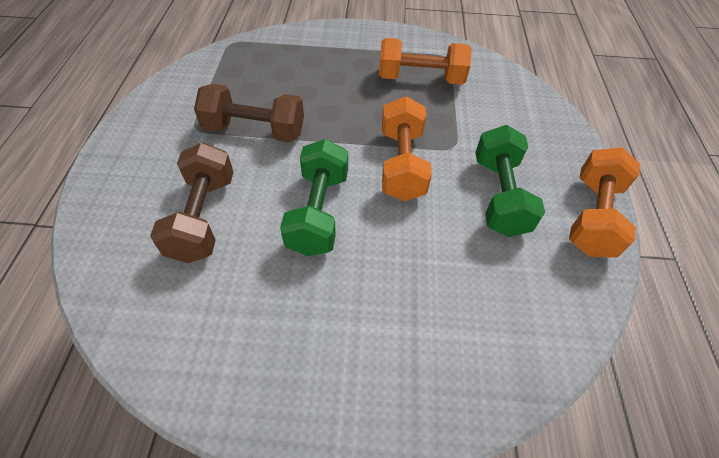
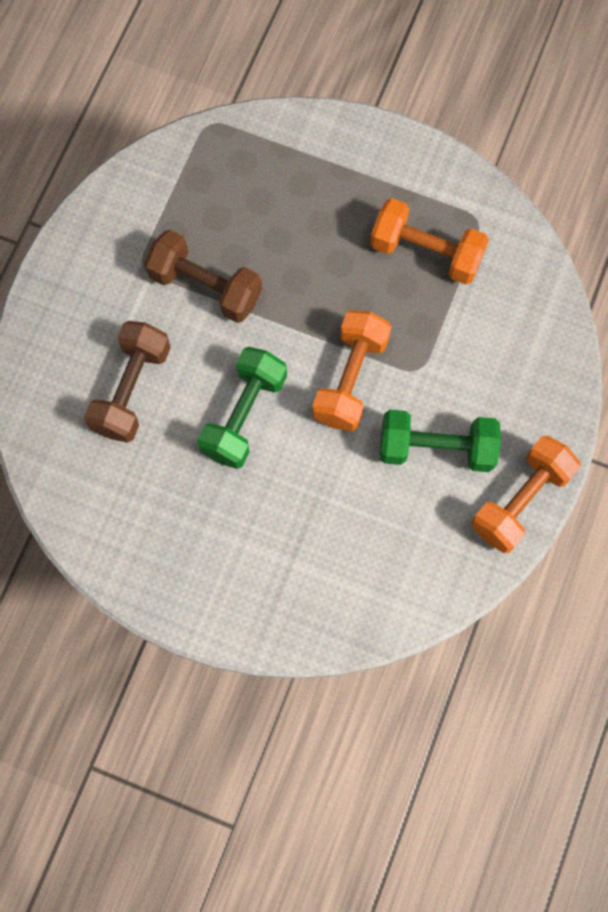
camera: 20 degrees right, 20 degrees up
green dumbbell [475,125,545,237] -> green dumbbell turned 75 degrees clockwise [380,410,501,472]

